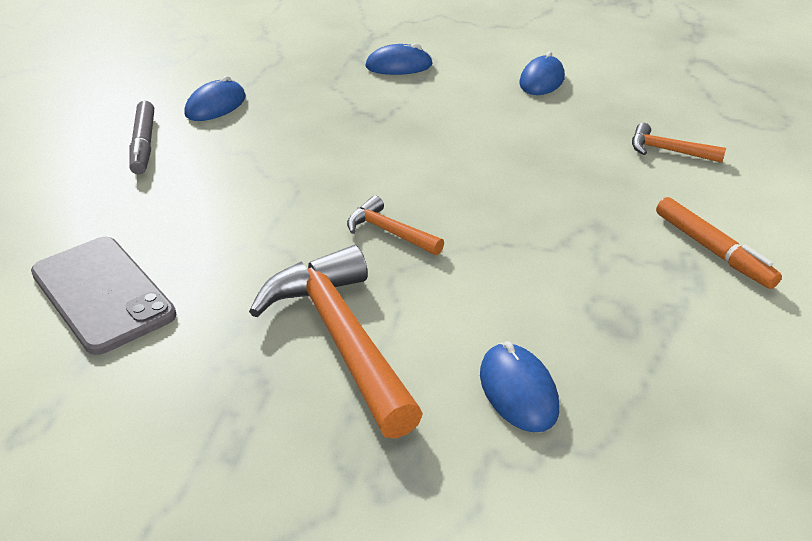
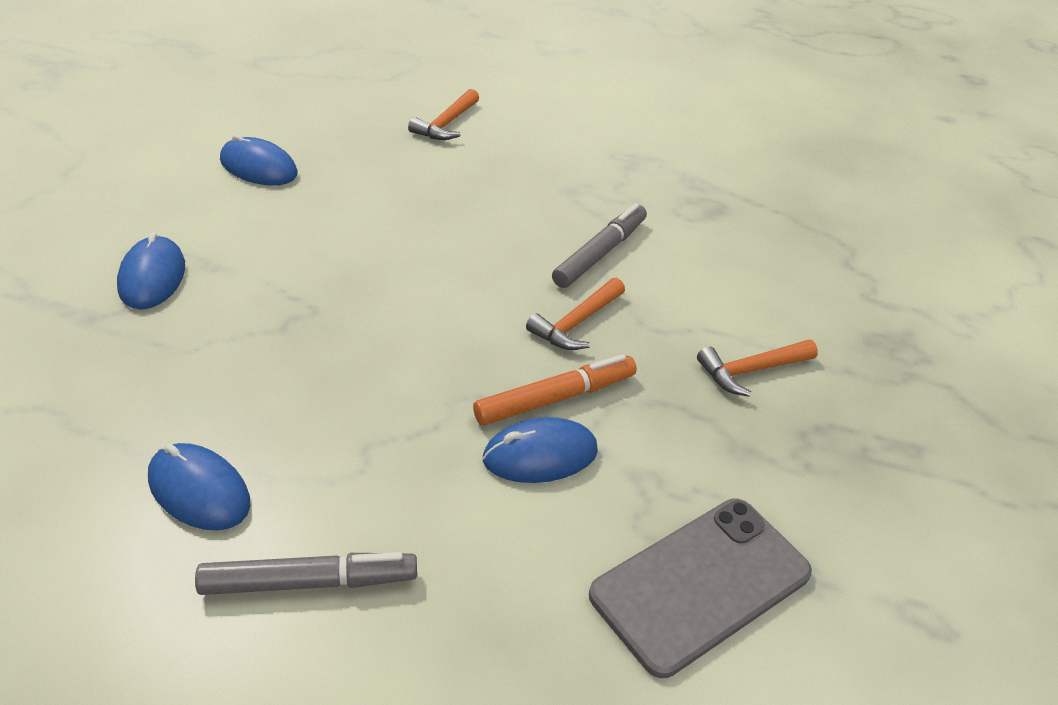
camera: 90 degrees left, 5 degrees up
orange hammer [249,245,423,439] -> orange hammer [697,340,818,397], size x0.50
blue mouse [480,341,559,432] -> blue mouse moved to [483,417,598,483]
orange marker [656,197,782,289] -> orange marker moved to [473,354,637,426]
none -> grey marker [552,203,647,288]

